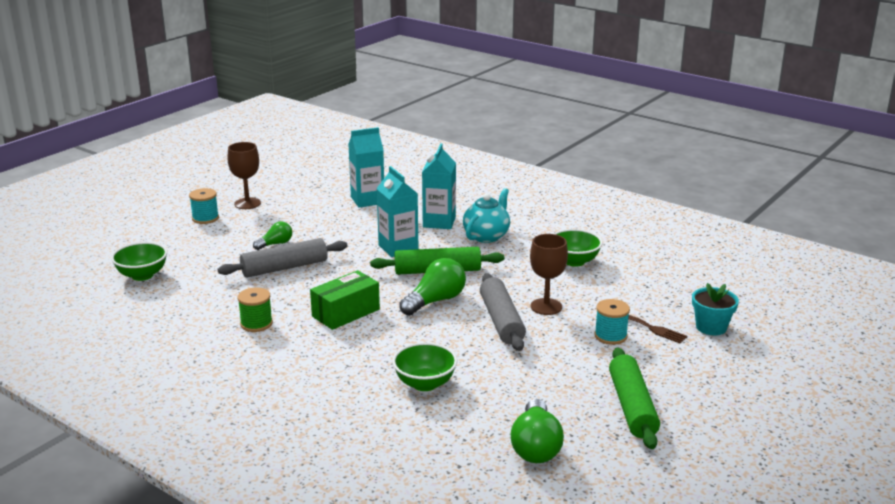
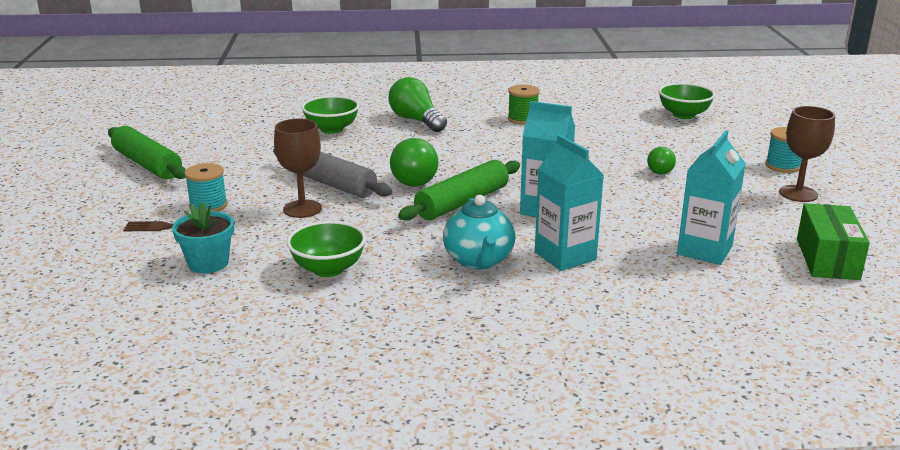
camera: 140 degrees right, 0 degrees up
grey rolling pin [218,238,348,277] -> none
green box [310,270,380,330] -> green box moved to [797,203,870,280]
green light bulb [511,399,564,463] -> green light bulb moved to [389,77,447,132]
turquoise flower pot [692,283,739,335] -> turquoise flower pot moved to [172,202,234,273]

